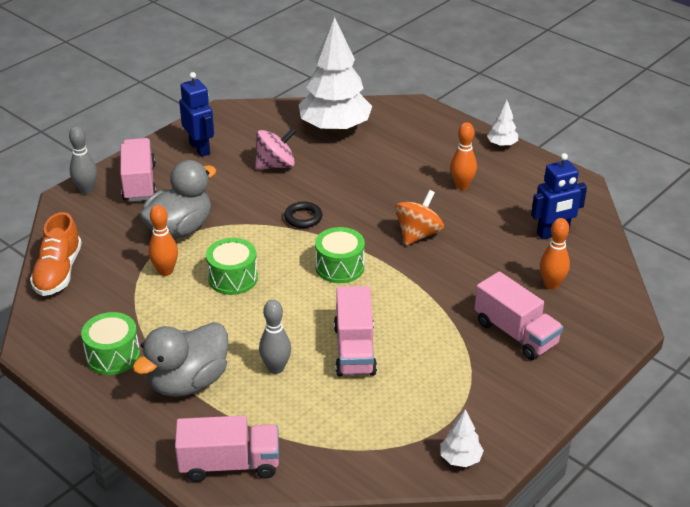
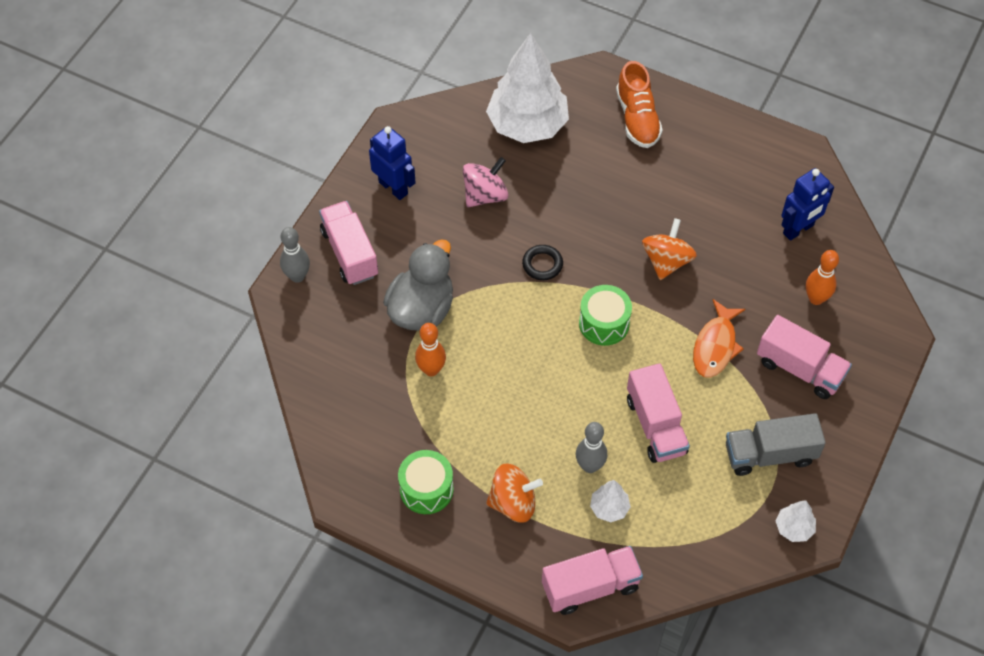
camera: 15 degrees left, 20 degrees up
orange shoe [30,212,82,296] -> orange shoe moved to [616,61,663,148]
grey duck [132,322,228,397] -> orange spinning top [486,464,543,523]
green drum [206,238,258,295] -> none
orange bowling pin [450,122,477,190] -> none
white tree [487,100,518,147] -> white tree moved to [590,480,631,522]
none -> orange fish [693,299,745,378]
none -> grey truck [726,413,826,476]

